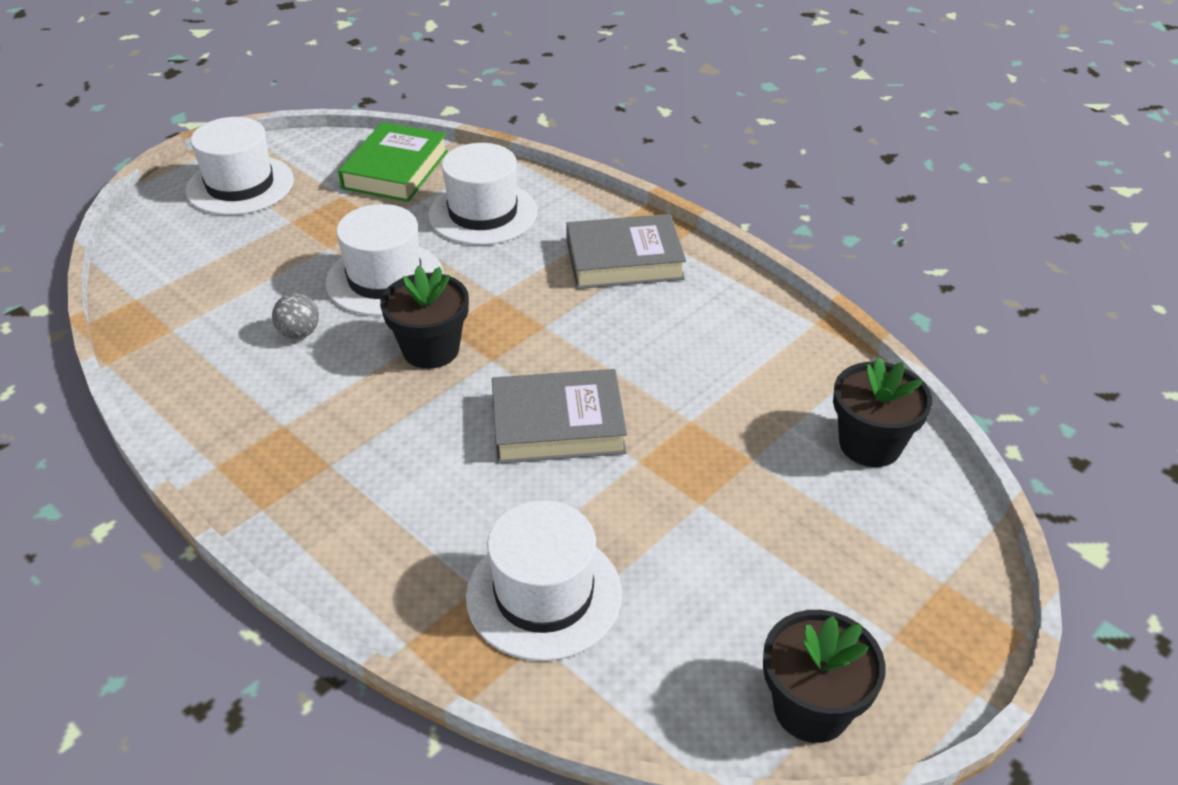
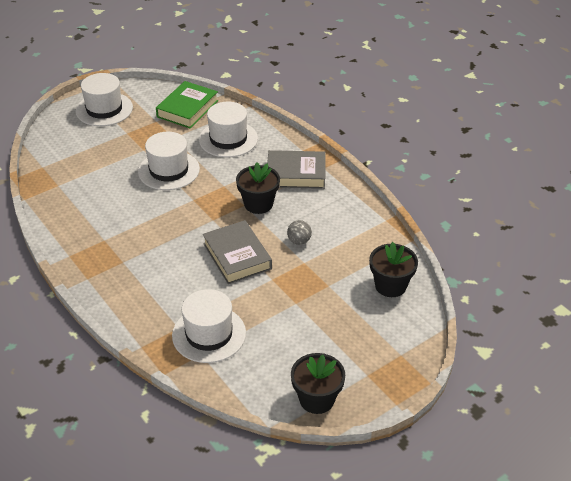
camera: 10 degrees right, 0 degrees up
grey ball [272,293,319,339] -> grey ball moved to [287,220,312,245]
black flower pot [380,266,469,369] -> black flower pot moved to [236,162,280,214]
grey book [492,369,627,464] -> grey book turned 60 degrees clockwise [203,220,272,284]

